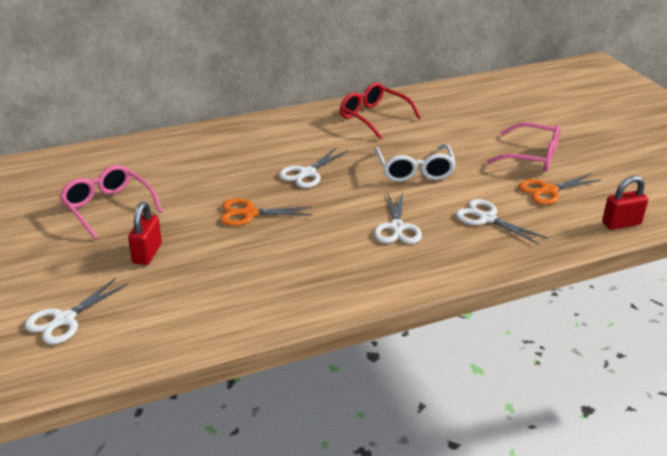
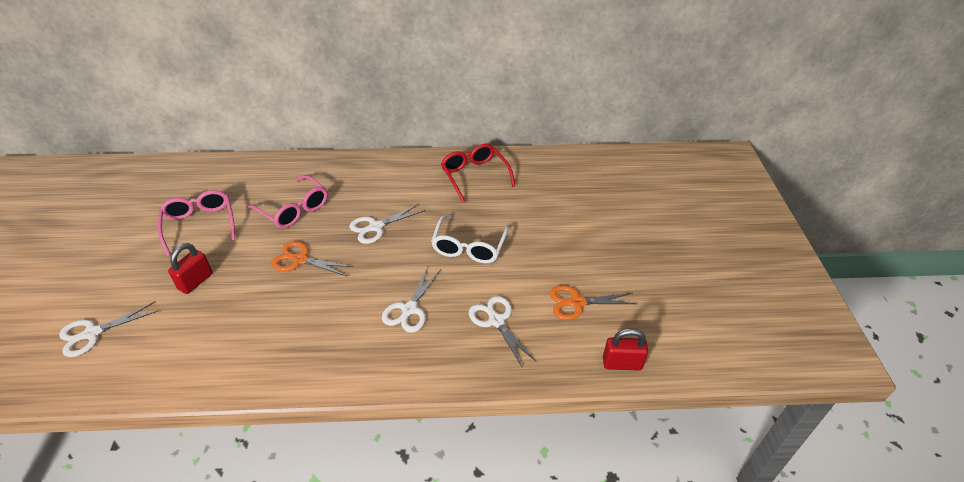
camera: 20 degrees right, 10 degrees up
pink glasses [486,122,561,171] -> pink glasses moved to [248,175,328,228]

